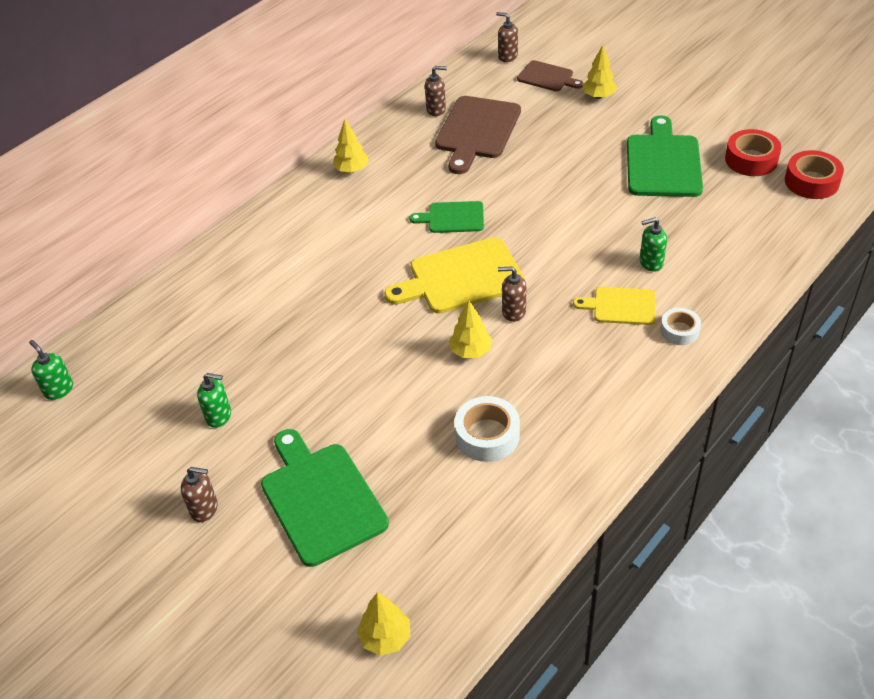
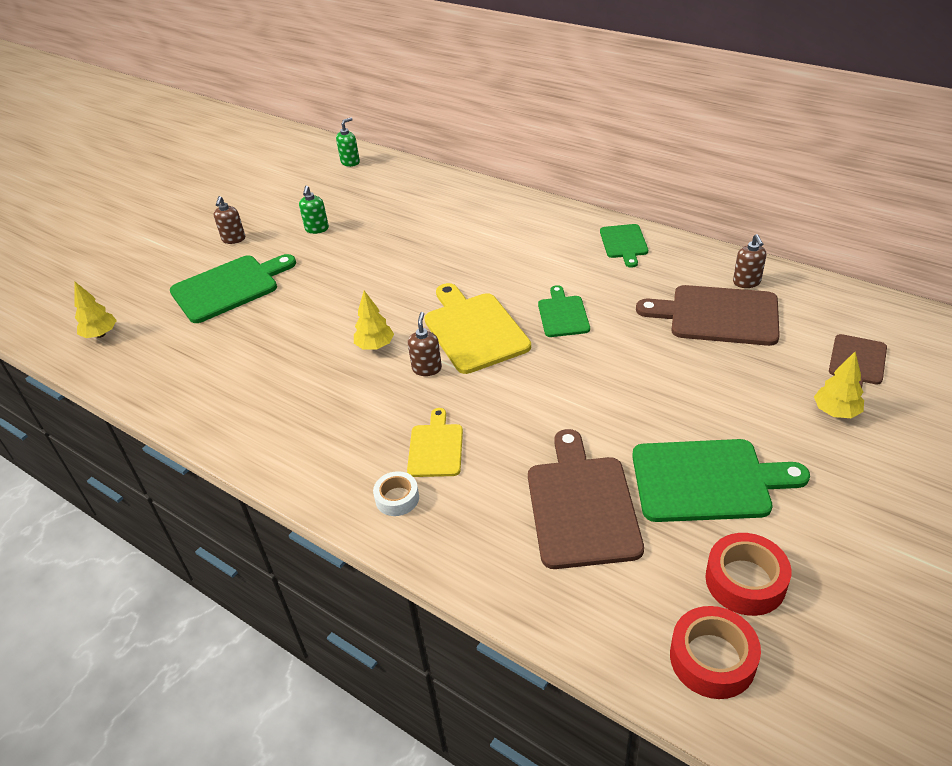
camera: 85 degrees right, 5 degrees down
yellow tree [333,119,369,173] -> green cutting board [600,224,648,268]
white tape [454,396,520,462] -> none
brown soap dispenser [496,12,518,62] -> none
green soap dispenser [640,218,667,272] -> none
none -> brown cutting board [528,429,644,569]

